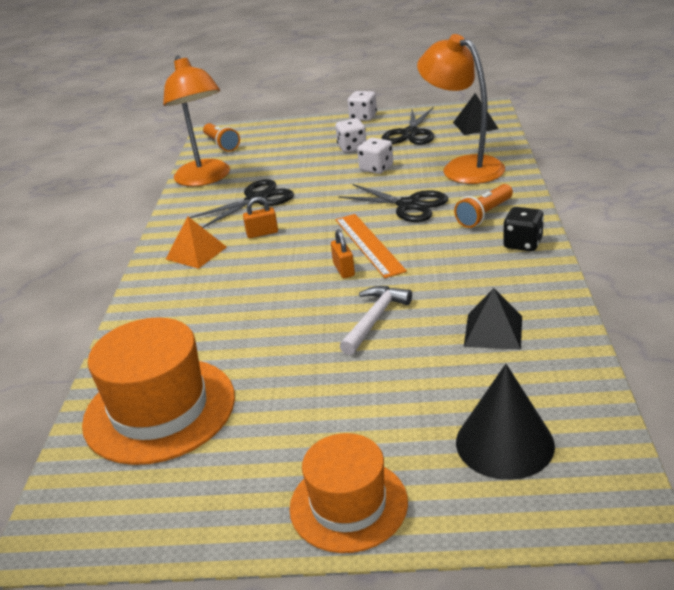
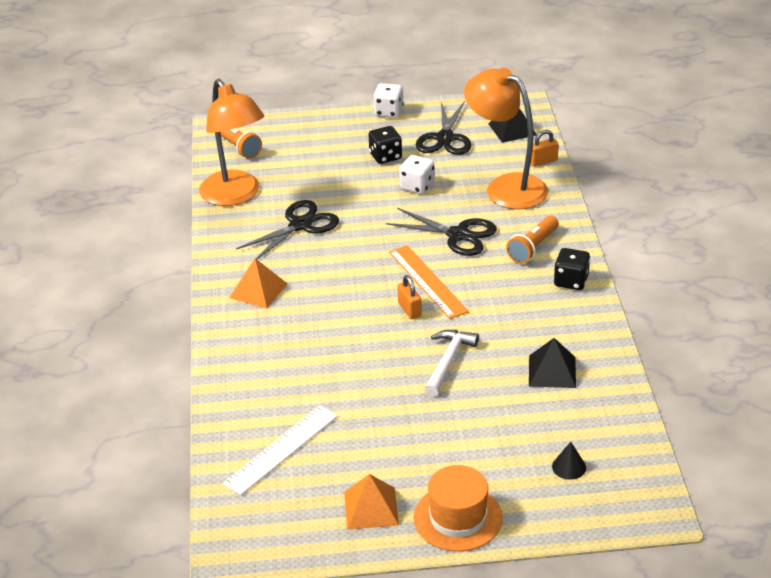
camera: 10 degrees left, 5 degrees up
orange hat [82,317,235,465] -> white ruler [223,406,338,495]
orange padlock [243,197,278,238] -> orange padlock moved to [531,130,559,166]
white dice [335,118,366,153] -> black dice [369,126,402,164]
black cone [456,364,555,480] -> black cone [552,442,586,480], size x0.46
none -> orange pyramid [344,474,399,530]

